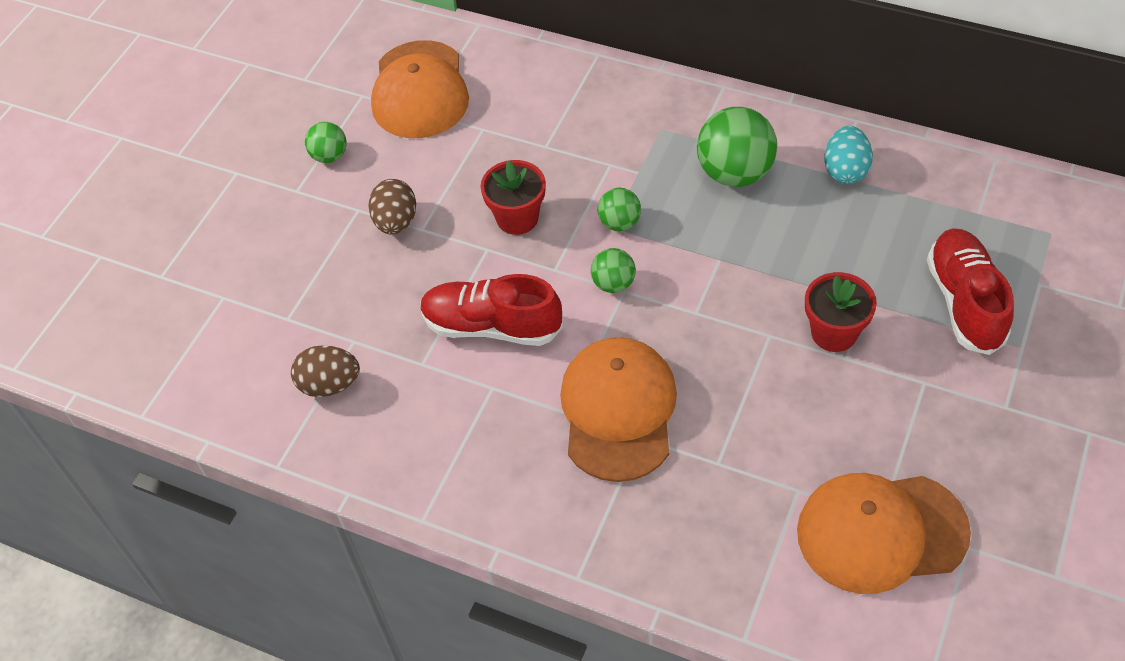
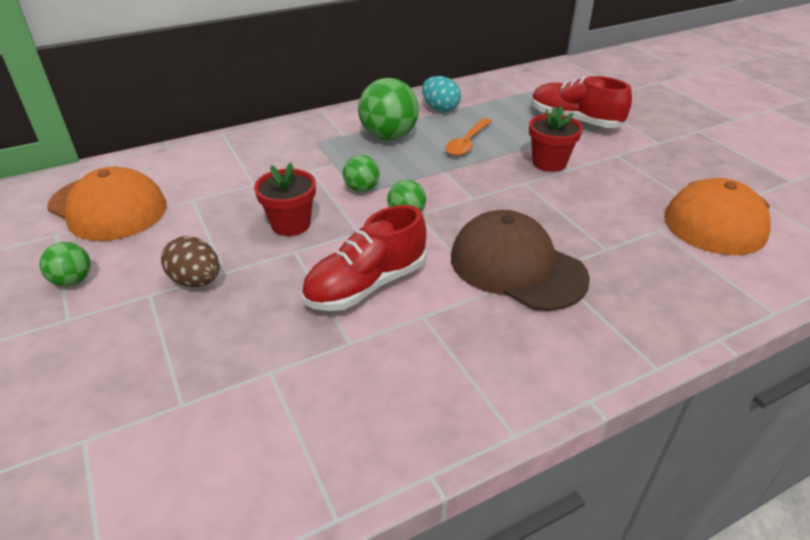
camera: 55 degrees left, 15 degrees down
brown egg [291,345,360,397] -> none
orange cap [560,337,677,482] -> brown cap [451,210,590,311]
none -> orange spoon [445,118,492,156]

